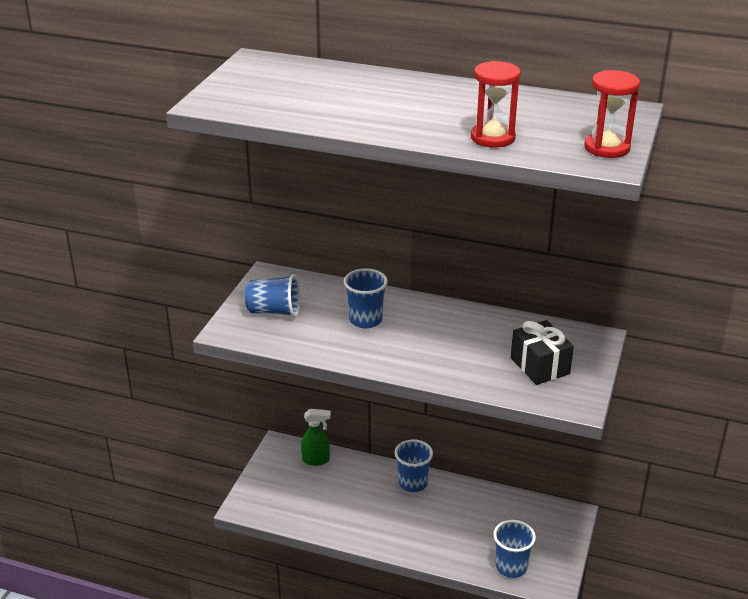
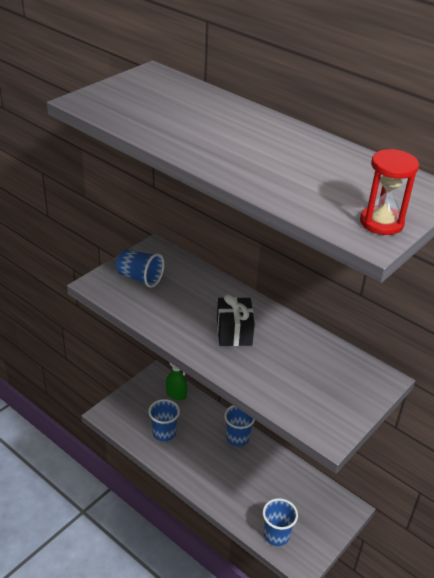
camera: 20 degrees right, 5 degrees up
blue cup [344,268,388,328] -> blue cup moved to [148,399,180,441]
red hourglass [471,61,521,148] -> none
black gift [511,320,574,385] -> black gift moved to [217,294,255,346]

